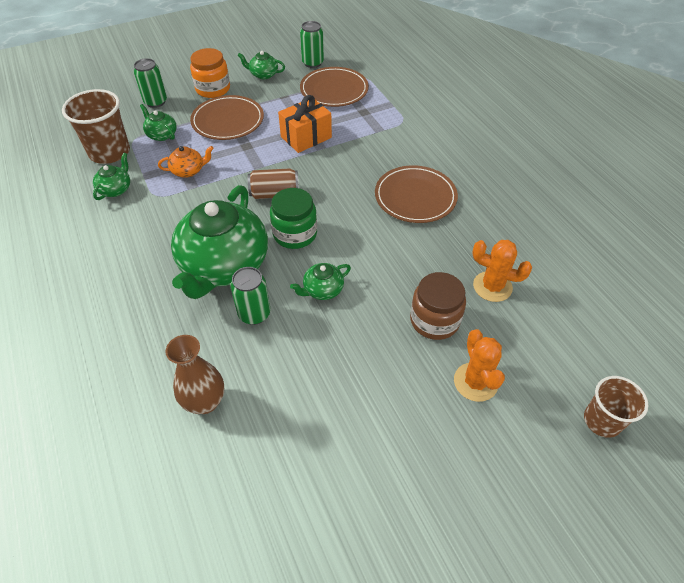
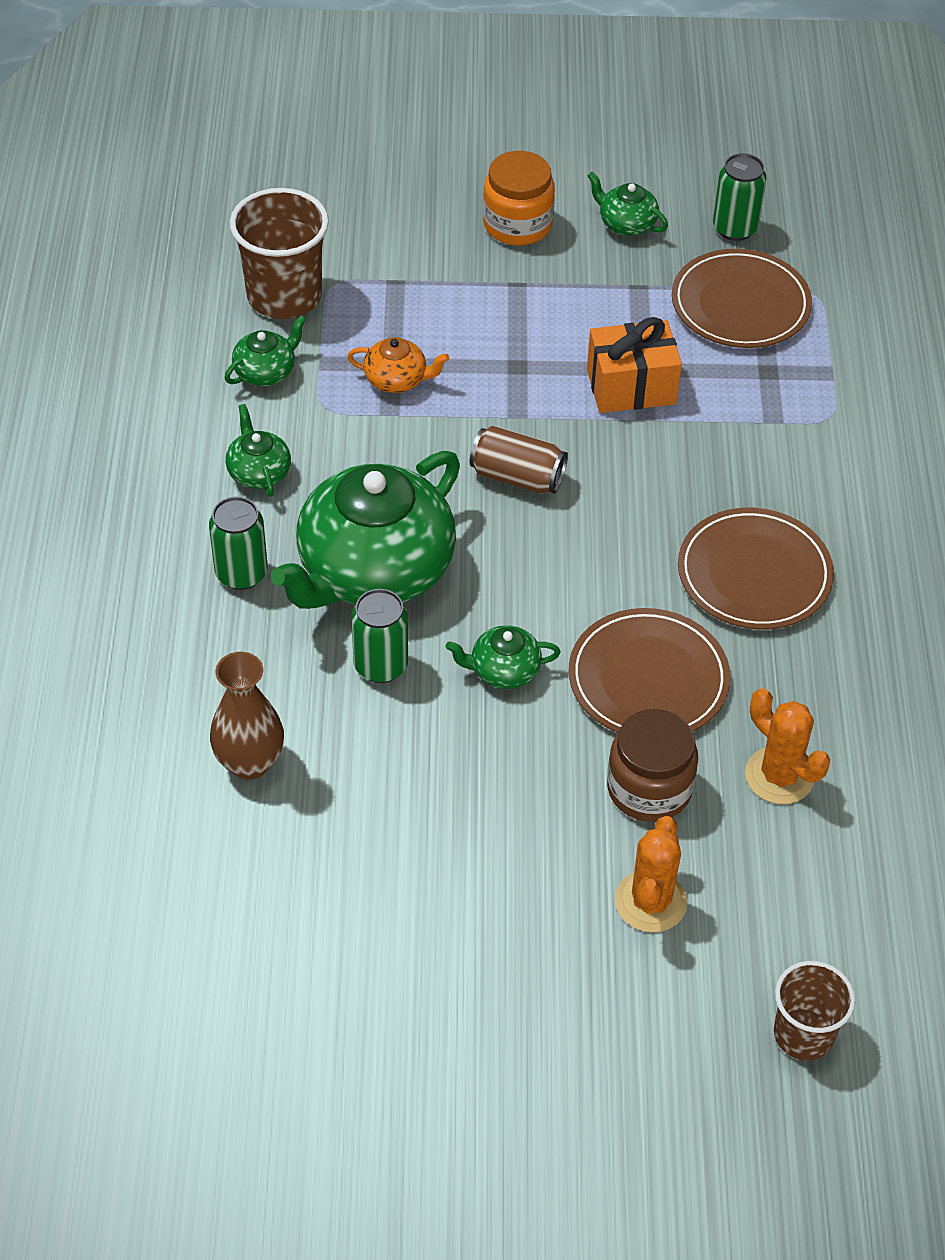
camera: 25 degrees right, 0 degrees up
green can [134,58,167,108] -> green can moved to [209,497,268,590]
green teapot [140,104,177,141] -> green teapot moved to [225,404,291,497]
brown plate [190,95,264,140] -> brown plate moved to [569,608,731,733]
green jar [270,188,317,249] -> none

